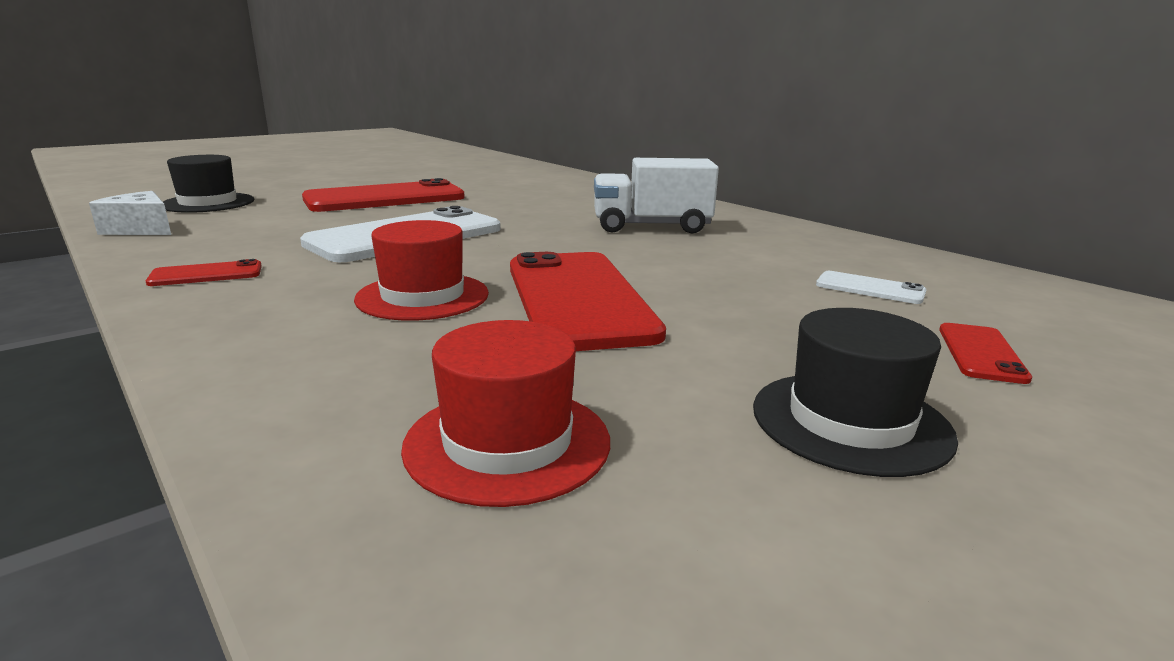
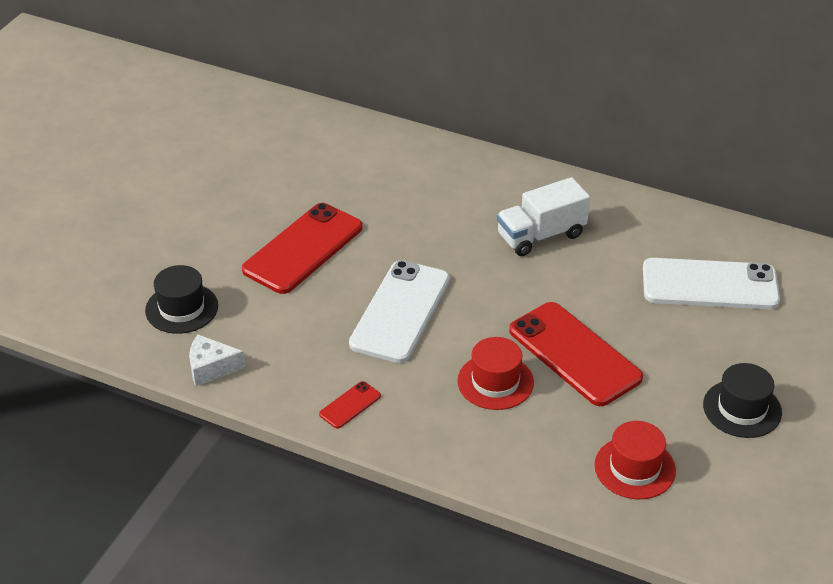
camera: 25 degrees left, 20 degrees up
white phone [816,271,927,304] -> white phone [643,258,780,309], size x2.29
red phone [939,323,1032,384] -> none

